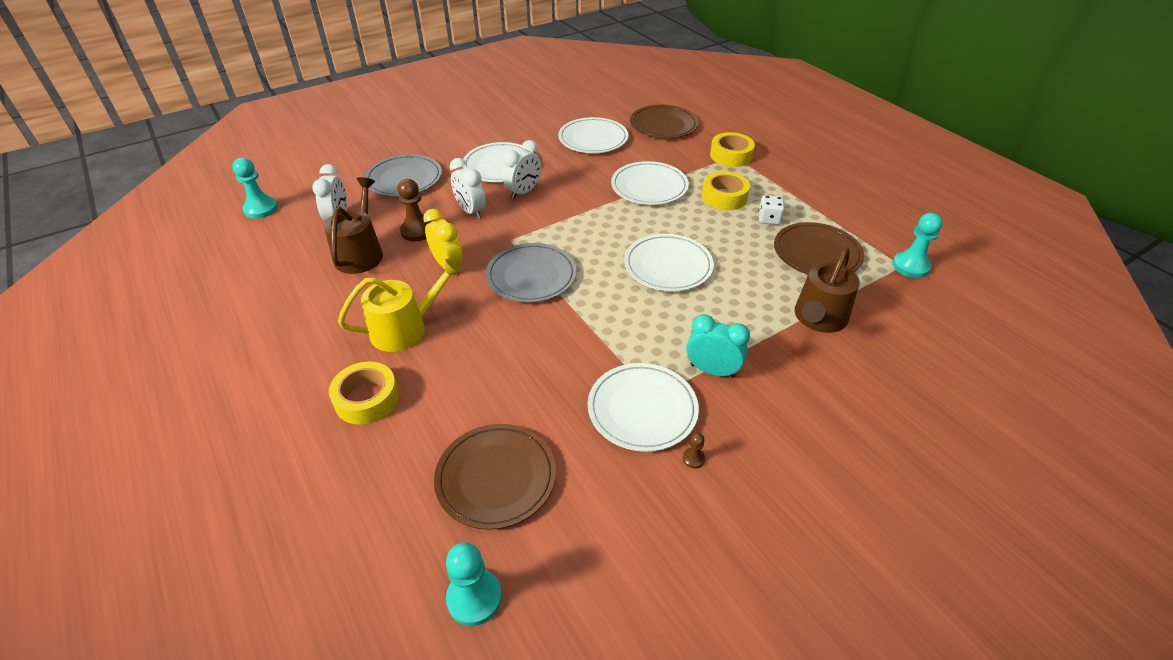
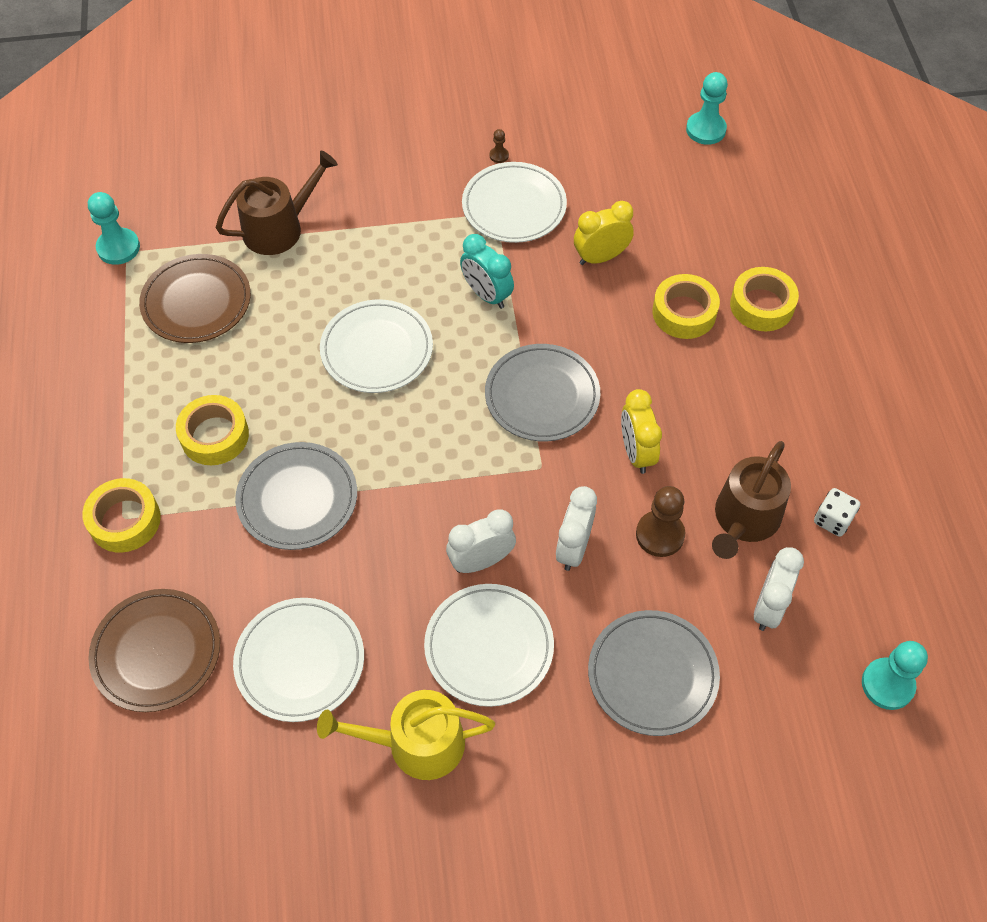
camera: 155 degrees left, 15 degrees up
yellow watering can [338,259,462,352] -> yellow watering can moved to [317,690,495,780]
brown plate [434,424,556,530] -> none
white clock [450,158,486,219] -> white clock turned 150 degrees counterclockwise [556,486,597,571]
white plate [611,161,689,205] -> grey plate [235,442,357,550]
turquoise clock [687,314,750,378] -> turquoise clock moved to [460,234,514,309]
white dice [758,195,785,225] -> white dice moved to [814,488,860,537]
none -> yellow clock [574,201,634,265]
none -> yellow tape [652,274,720,339]

